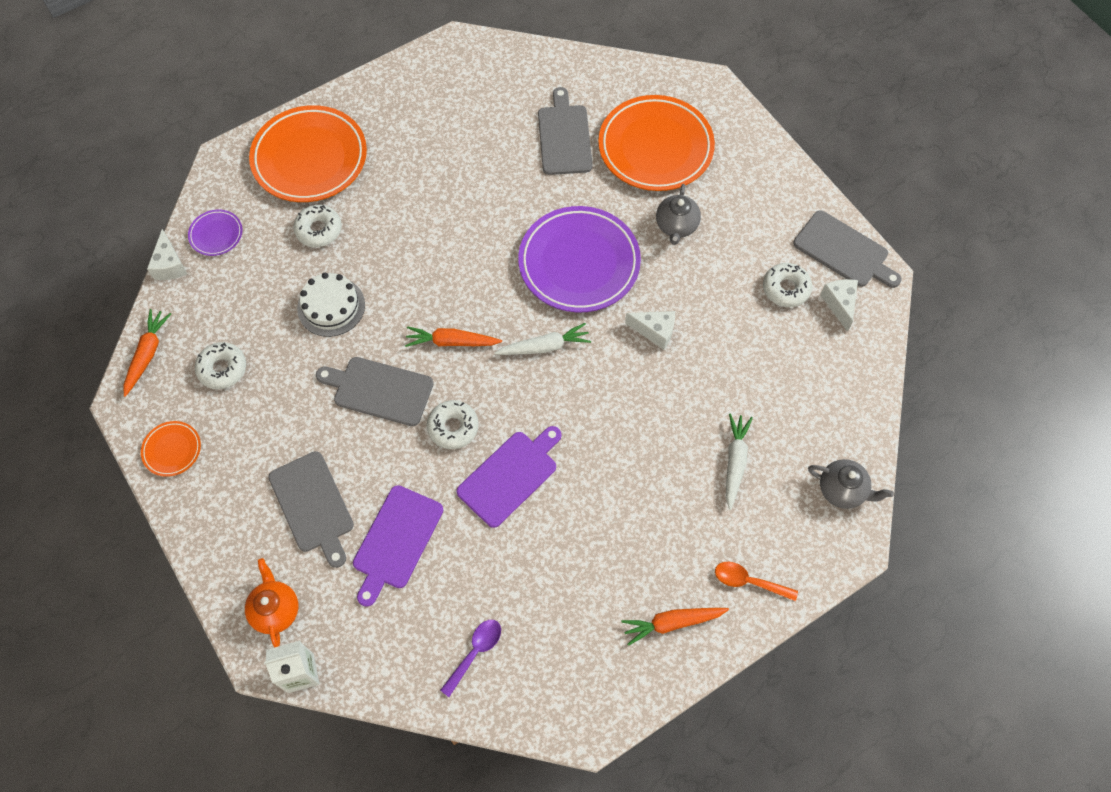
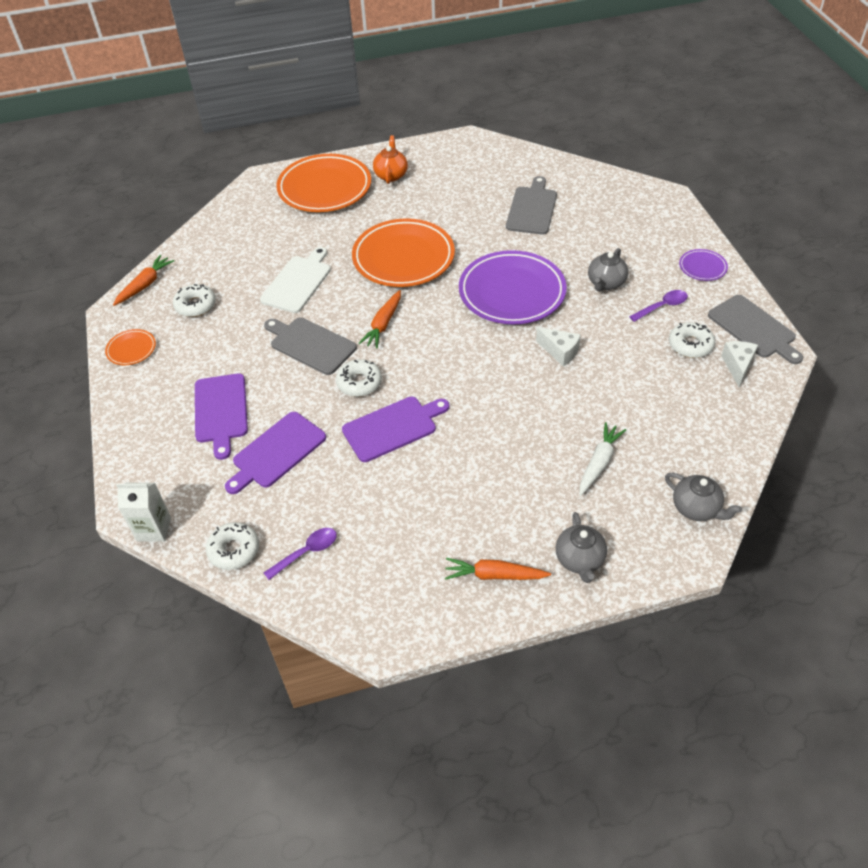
camera: 20 degrees right, 15 degrees down
white cheese [147,229,187,280] -> none
purple plate [188,209,243,256] -> purple plate moved to [679,249,728,281]
orange teapot [245,558,299,648] -> orange teapot moved to [373,135,408,184]
grey cutting board [269,451,354,568] -> purple cutting board [195,373,248,460]
white donut [293,205,342,247] -> white donut moved to [206,522,259,570]
white cake [297,273,365,337] -> white cutting board [260,247,331,313]
orange carrot [405,326,502,347] -> orange carrot turned 90 degrees counterclockwise [359,290,401,348]
white carrot [495,323,591,355] -> none
orange plate [598,95,715,191] -> orange plate moved to [352,218,455,287]
orange spoon [715,562,798,601] -> grey teapot [556,512,607,583]
none -> purple spoon [629,290,688,322]

